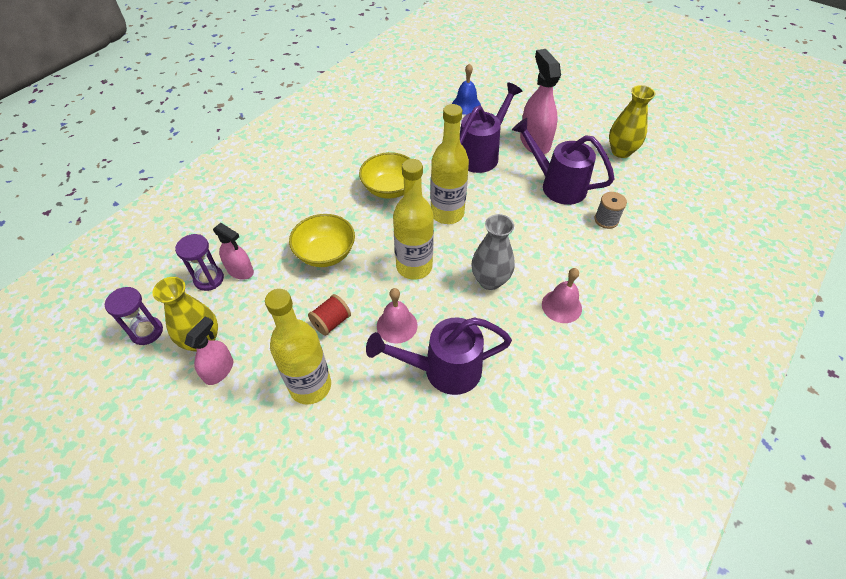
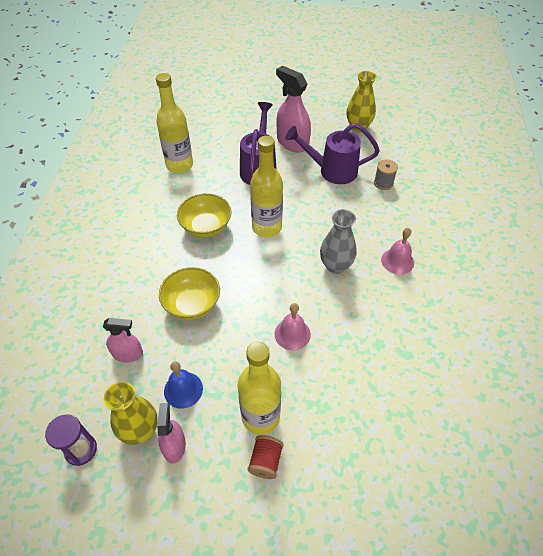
camera: 30 degrees left, 0 degrees up
purple hourglass [175,234,224,291] -> none
red spool [308,294,351,336] -> red spool moved to [248,435,284,479]
purple watering can [366,317,512,395] -> none
yellow bottle [393,159,434,280] -> yellow bottle moved to [156,73,193,173]
blue bell [452,63,481,115] -> blue bell moved to [164,361,203,409]

